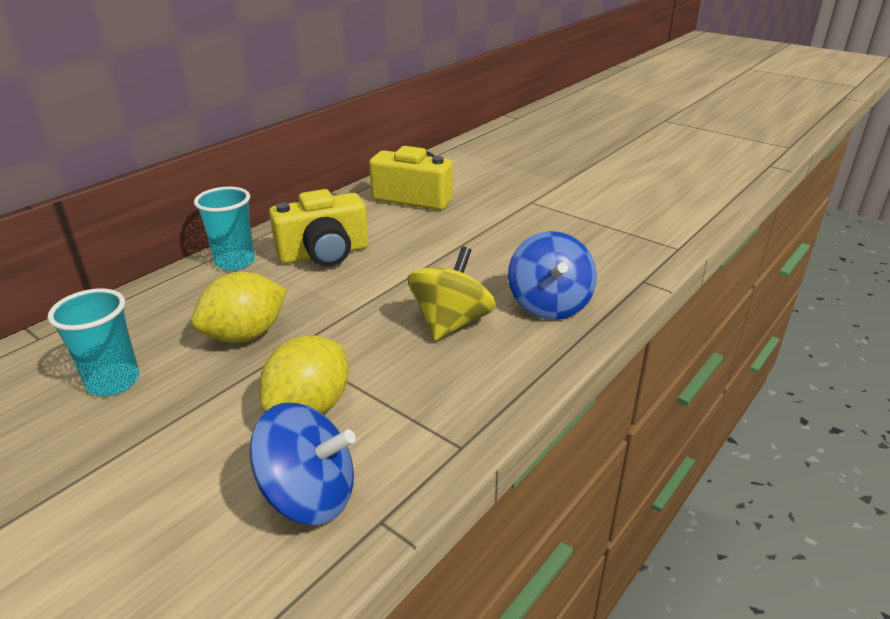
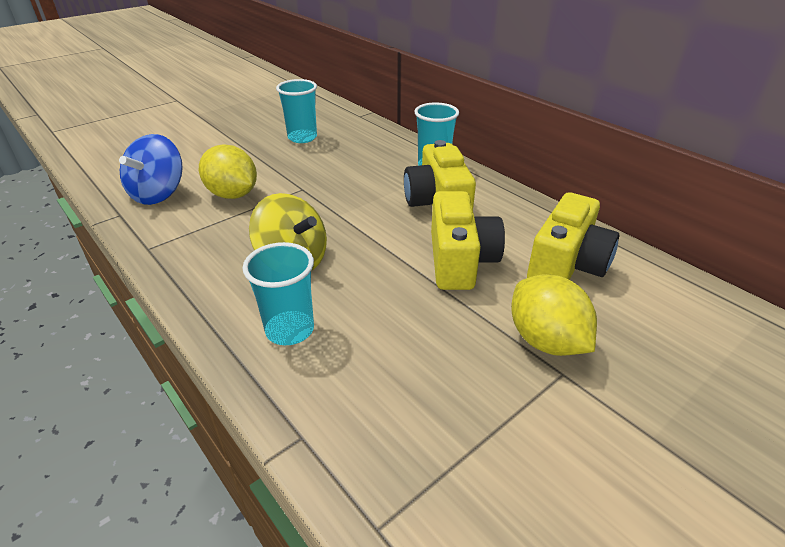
camera: 100 degrees right, 5 degrees up
yellow lemon [191,272,287,343] -> yellow lemon moved to [511,274,597,356]
blue spinning top [508,231,597,320] -> turquoise cup [243,242,314,345]
none -> yellow camera [431,191,505,290]

